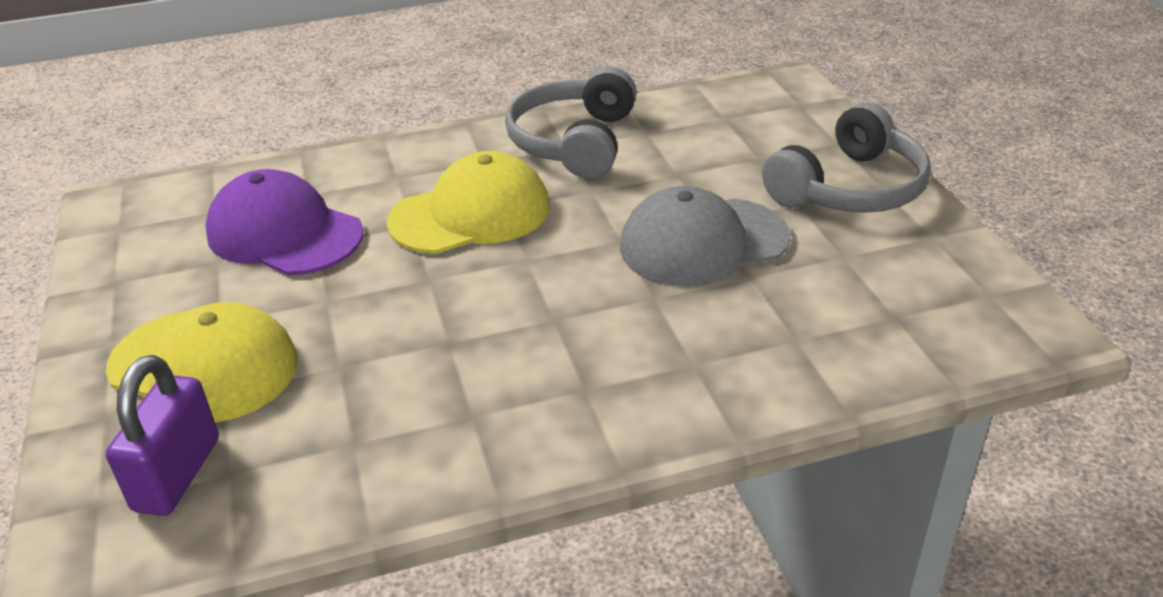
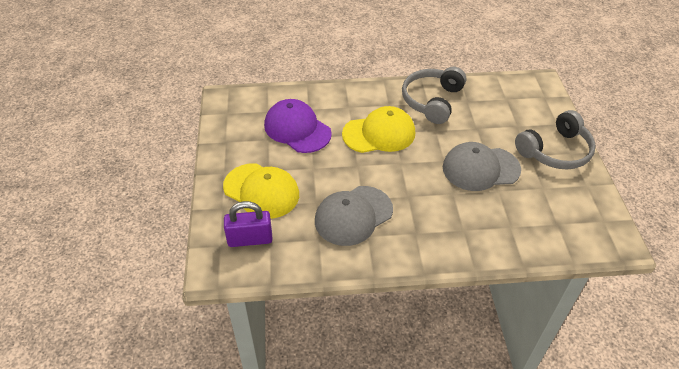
camera: 10 degrees right, 10 degrees up
purple padlock [106,355,219,516] -> purple padlock turned 60 degrees clockwise [224,201,272,247]
none -> grey cap [315,186,393,246]

